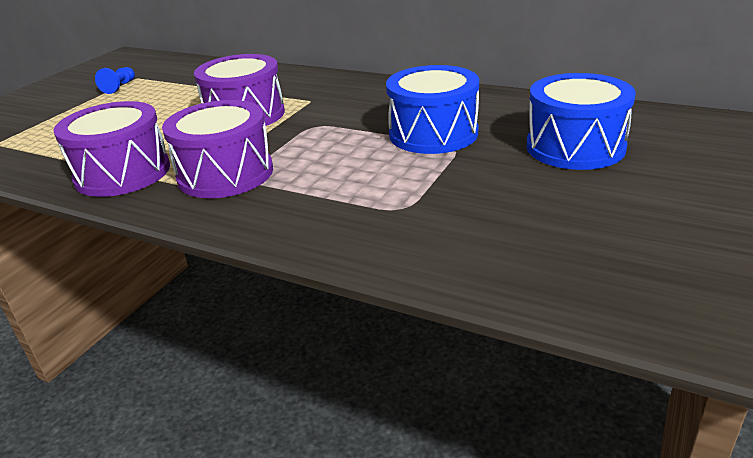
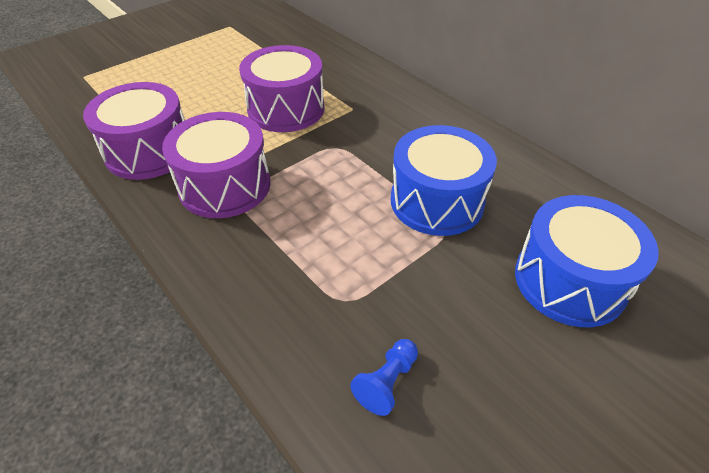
camera: 20 degrees right, 15 degrees up
blue pawn [95,67,135,94] -> blue pawn moved to [350,339,418,416]

